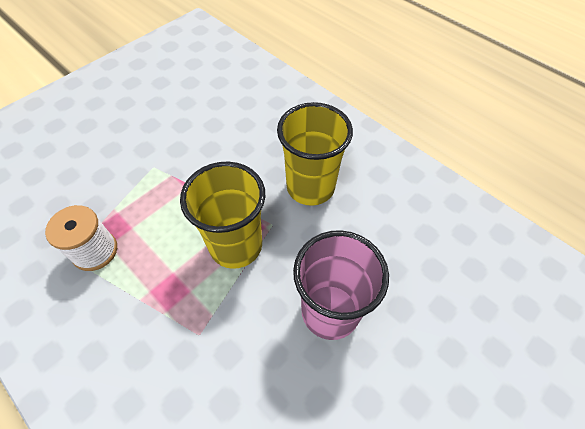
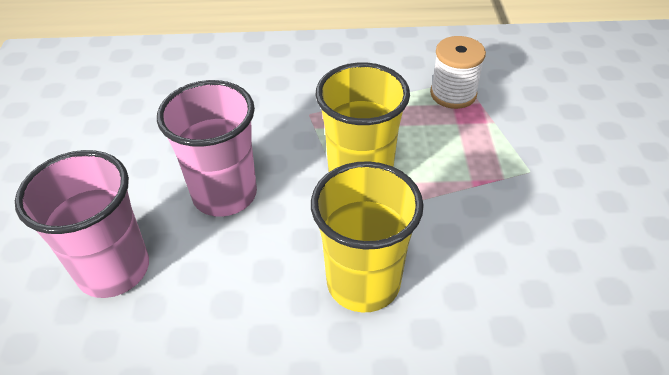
camera: 135 degrees right, 10 degrees down
none -> pink cup [15,150,149,298]

